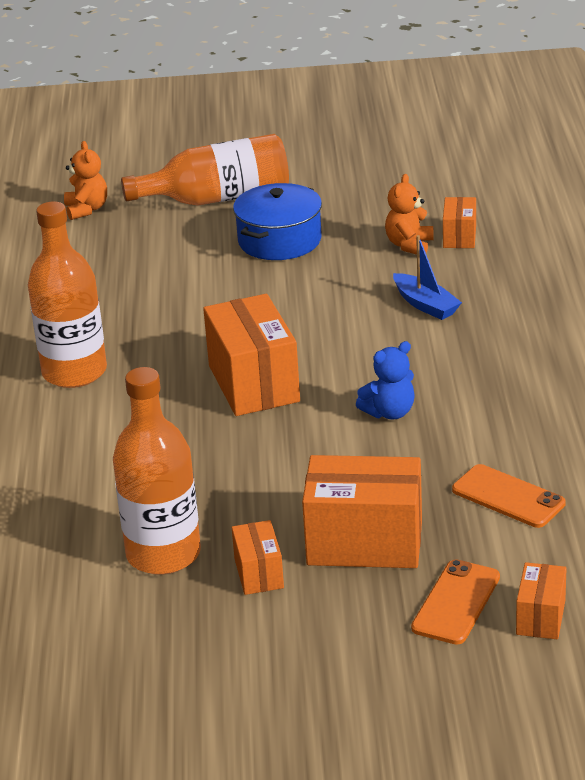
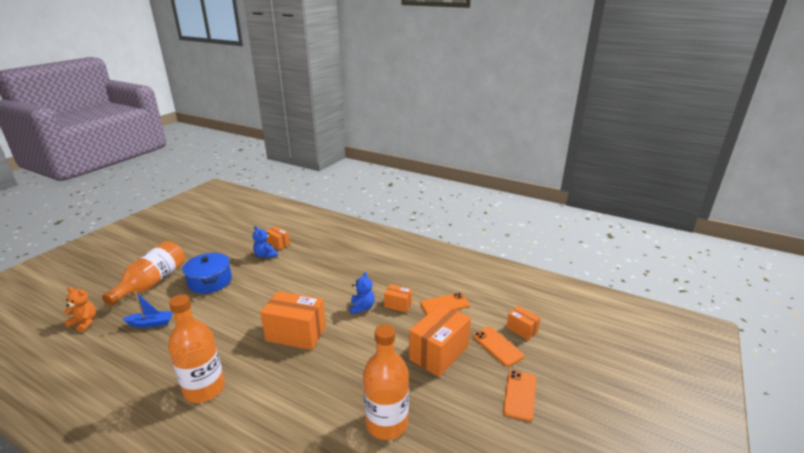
camera: 60 degrees left, 5 degrees down
orange box [232,520,284,595] -> orange box moved to [384,284,412,313]
orange teddy bear [385,174,434,255] -> blue teddy bear [253,226,278,258]
blue boat [393,235,462,320] -> blue boat moved to [123,292,173,328]
none -> orange phone [503,370,536,422]

